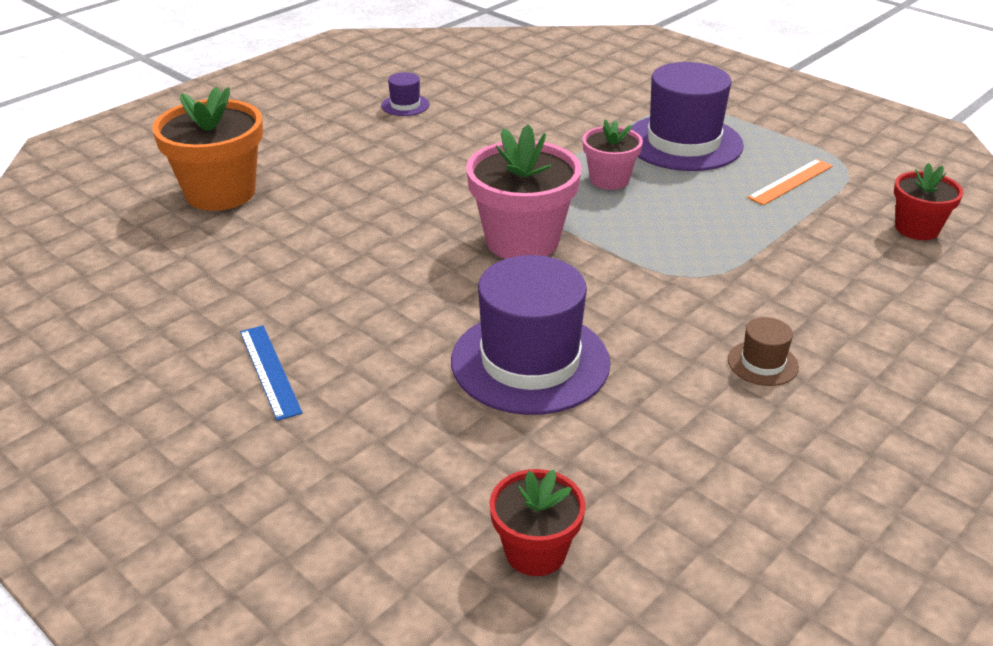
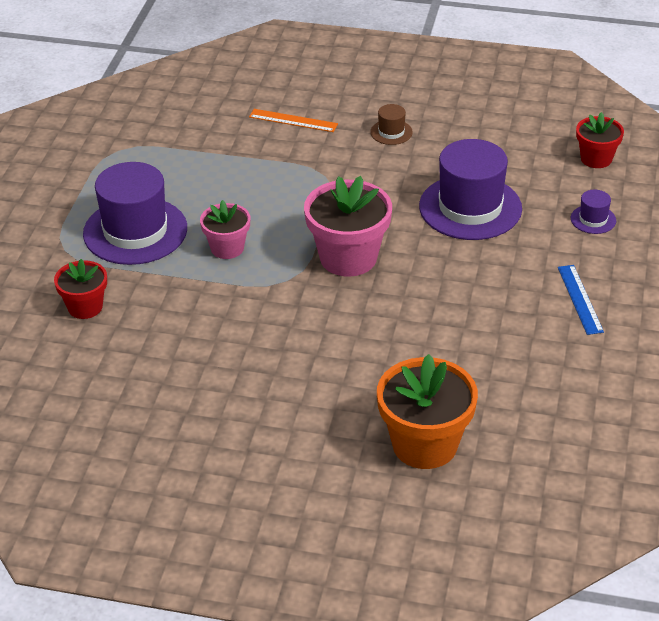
camera: 120 degrees left, 5 degrees up
blue ruler [240,325,303,421] -> blue ruler turned 45 degrees counterclockwise [558,265,604,335]
purple hat [381,72,429,116] -> purple hat moved to [571,190,616,234]
orange ruler [747,159,833,205] -> orange ruler moved to [249,109,338,132]
red flower pot [894,163,964,240] -> red flower pot moved to [54,259,107,319]

